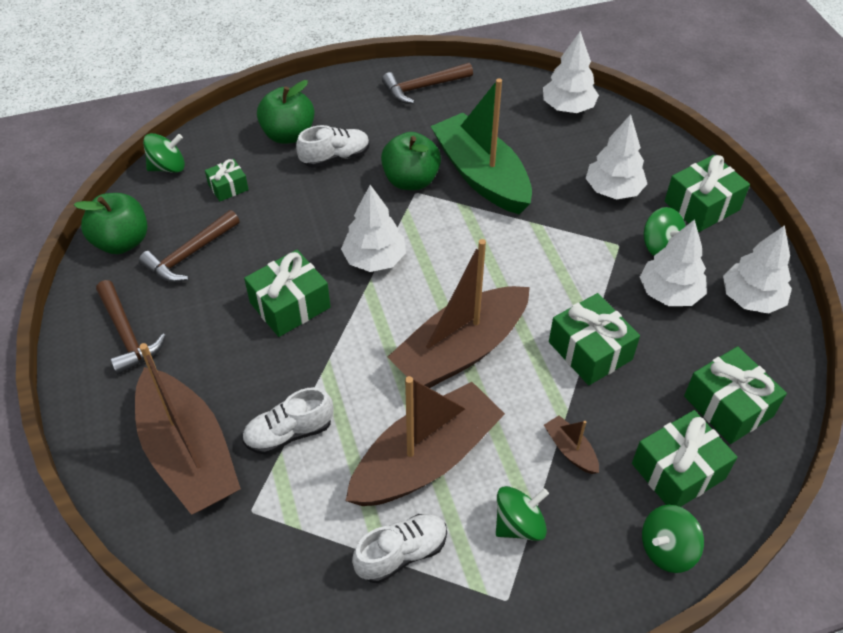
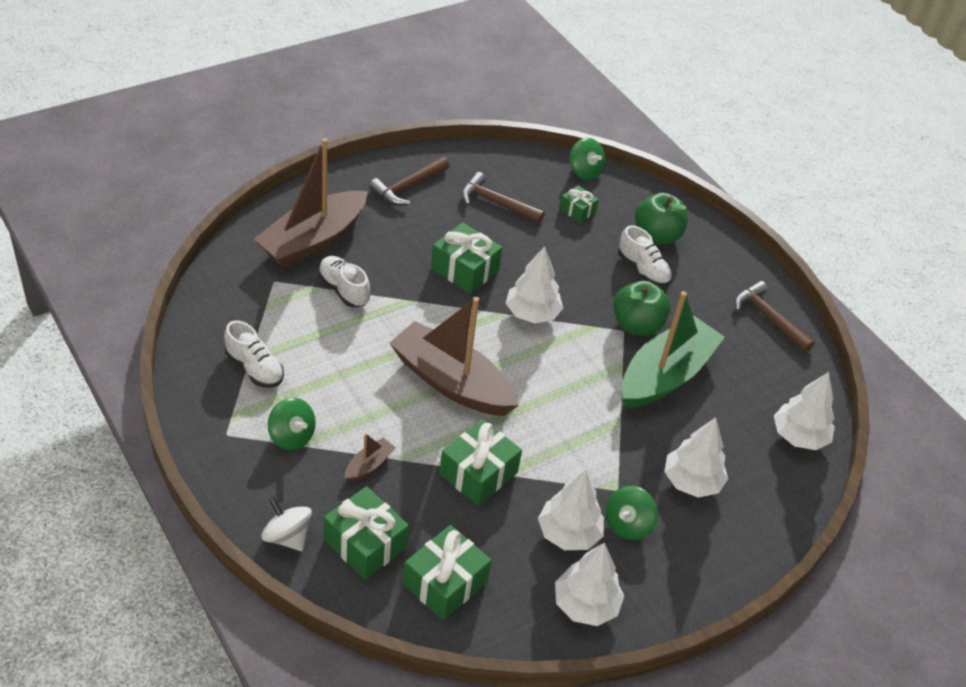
camera: 70 degrees right, 5 degrees down
green apple [74,193,147,254] -> none
brown boat [346,376,505,506] -> none
green spinning top [642,505,704,573] -> white spinning top [261,497,312,551]
green gift [665,155,750,232] -> none

